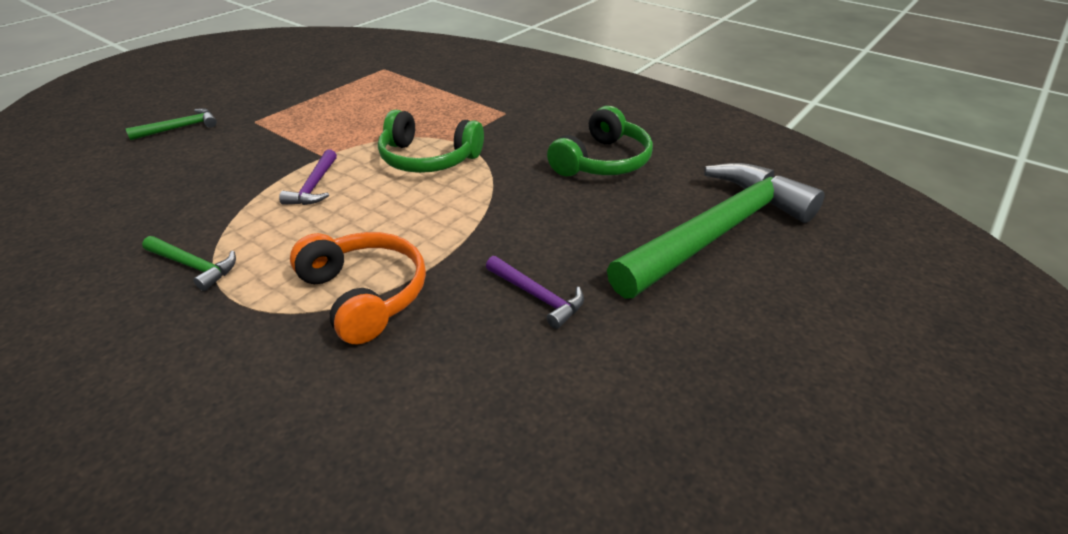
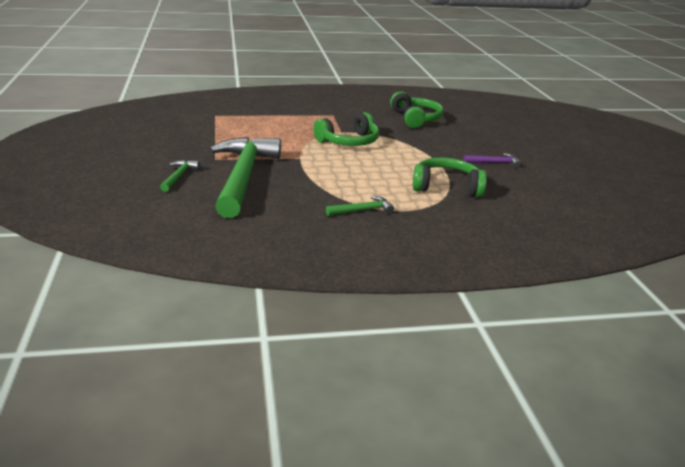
camera: 50 degrees left, 10 degrees down
purple hammer [279,149,337,205] -> none
orange headphones [290,232,426,344] -> green headphones [413,157,487,197]
green hammer [607,163,825,298] -> green hammer moved to [210,137,281,218]

